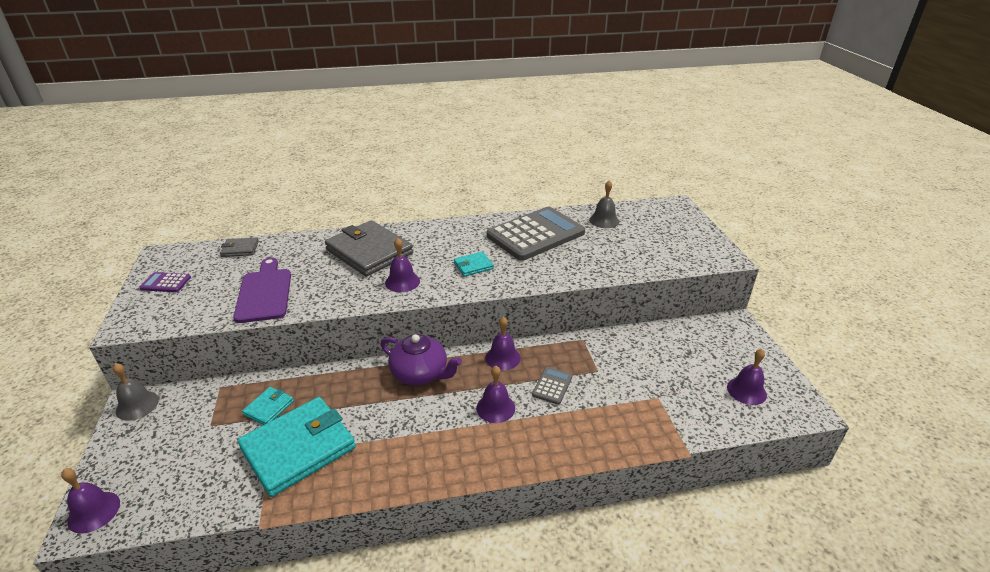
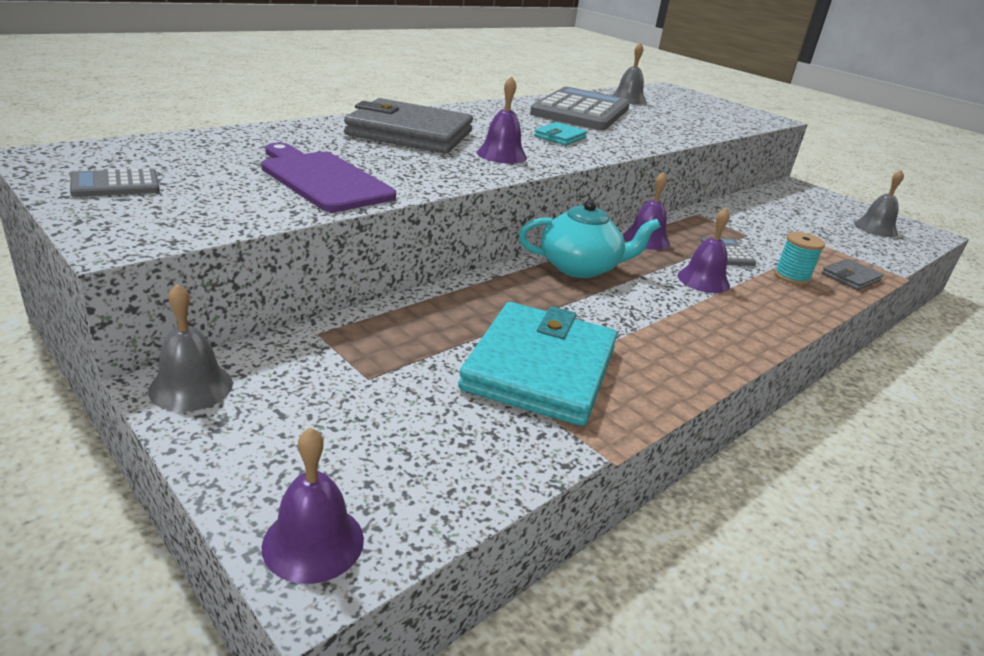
camera: 35 degrees left, 5 degrees down
purple calculator [139,272,191,292] -> grey calculator [70,168,160,197]
grey wallet [220,238,259,257] -> grey wallet moved to [822,258,883,290]
turquoise wallet [242,387,294,425] -> none
purple teapot [381,334,462,385] -> turquoise teapot [519,199,661,278]
purple bell [727,349,767,405] -> grey bell [854,169,904,237]
none -> turquoise spool [774,232,825,285]

